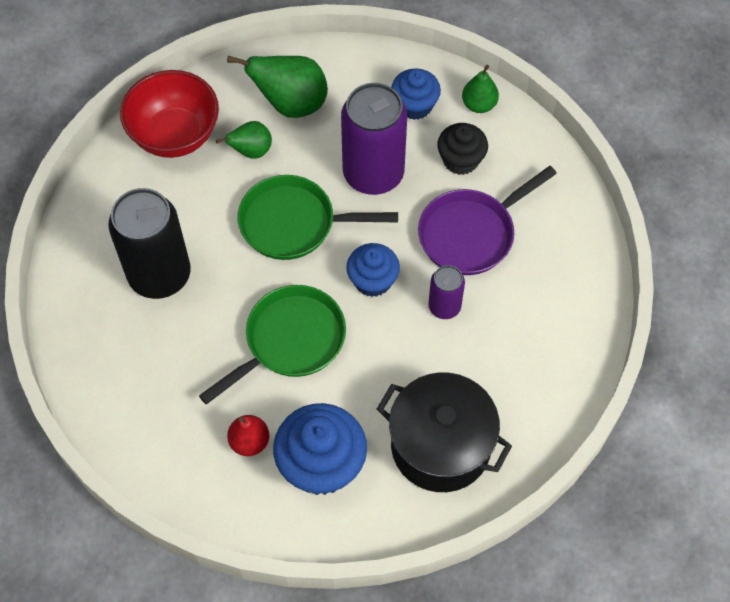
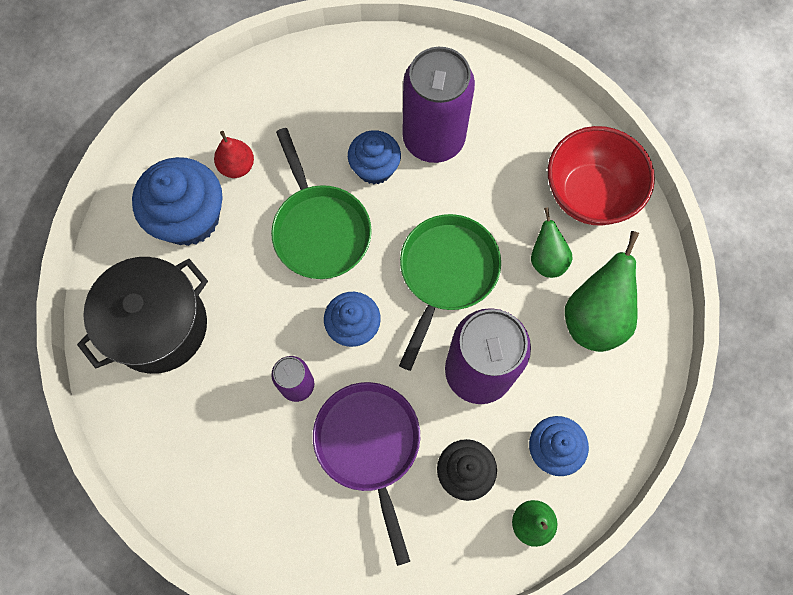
camera: 110 degrees right, 10 degrees up
black can [108,188,191,299] -> purple can [402,47,475,163]
none -> blue cupcake [348,130,401,184]

